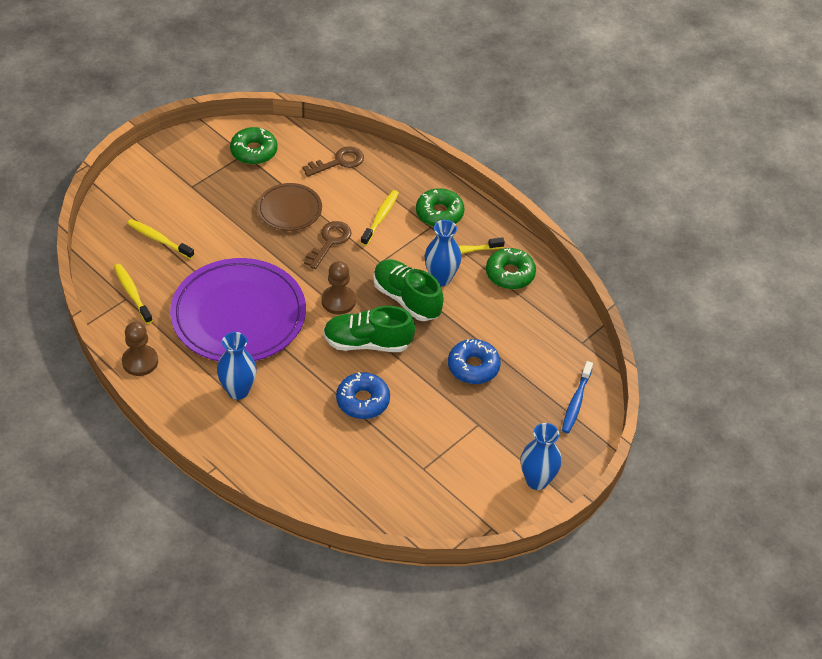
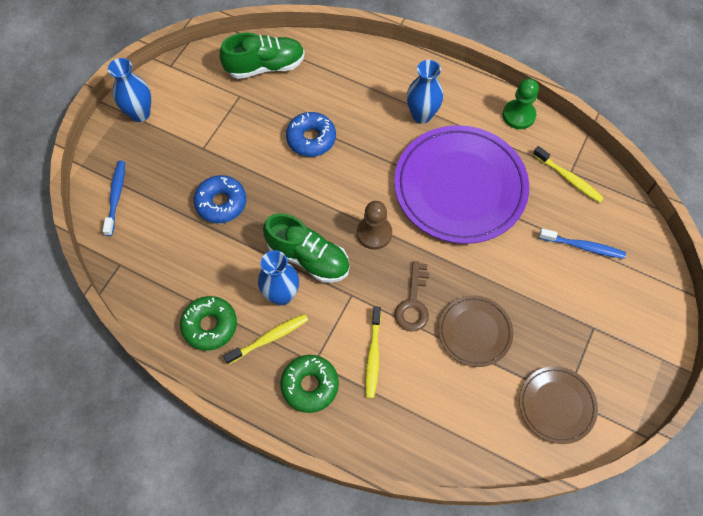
camera: 165 degrees right, 15 degrees up
brown pawn [122,322,158,376] -> green pawn [503,79,539,129]
yellow toothbrush [127,219,194,259] -> blue toothbrush [539,228,626,259]
green donut [230,127,277,164] -> brown plate [519,366,598,444]
brown key [303,146,364,177] -> none
green shoe [323,306,415,352] -> green shoe moved to [220,32,305,79]

